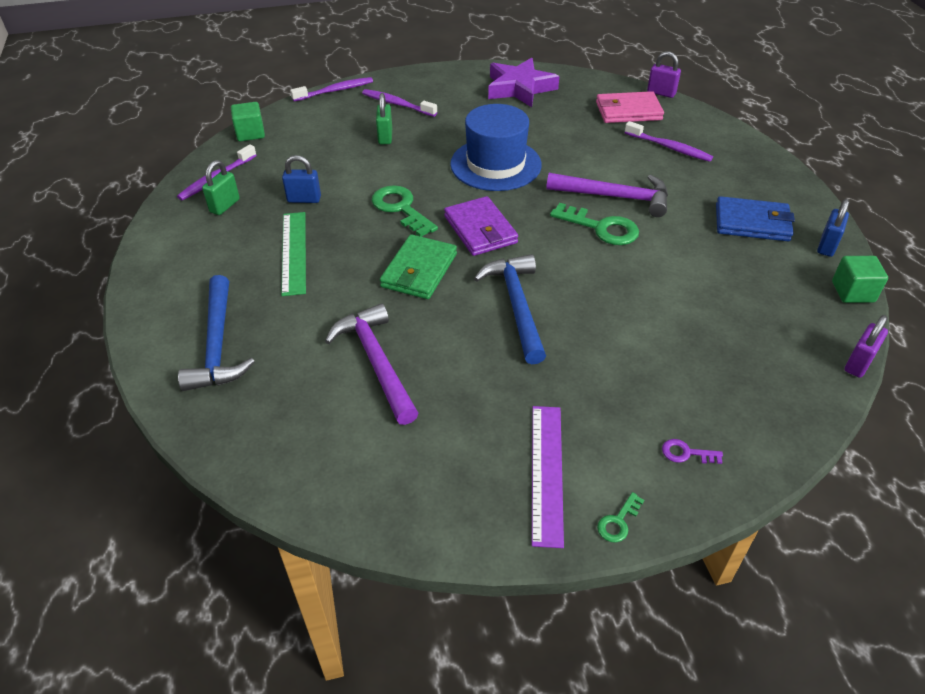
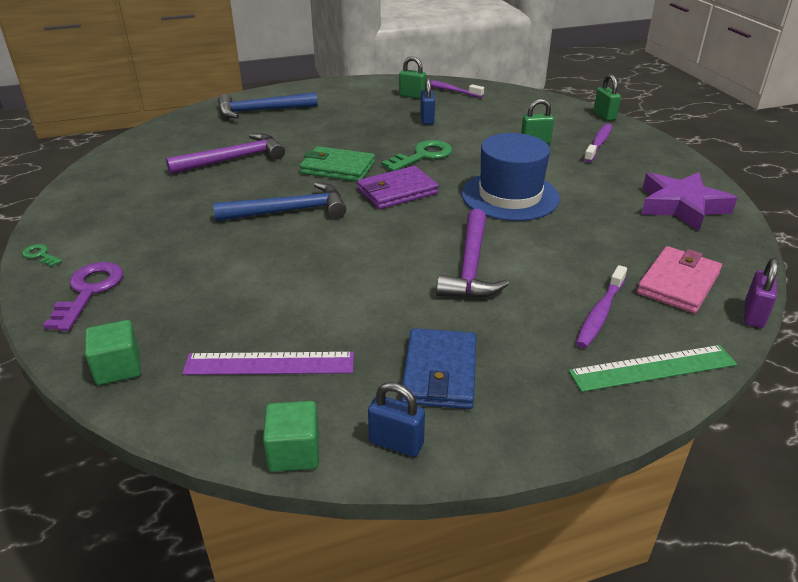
camera: 85 degrees right, 10 degrees down
green cube [231,102,265,141] -> green cube moved to [85,320,141,385]
green ruler [281,212,306,296] -> green ruler moved to [569,345,737,392]
purple toothbrush [290,77,373,102] -> green padlock [594,74,621,121]
purple ruler [532,406,564,548] -> purple ruler moved to [182,352,354,375]
green key [550,203,639,245] -> none
pink wallet [596,91,664,123] -> pink wallet turned 45 degrees clockwise [637,246,722,313]
purple key [662,439,723,464] -> purple key [43,262,123,331], size x2.02
purple padlock [844,315,888,378] -> none

